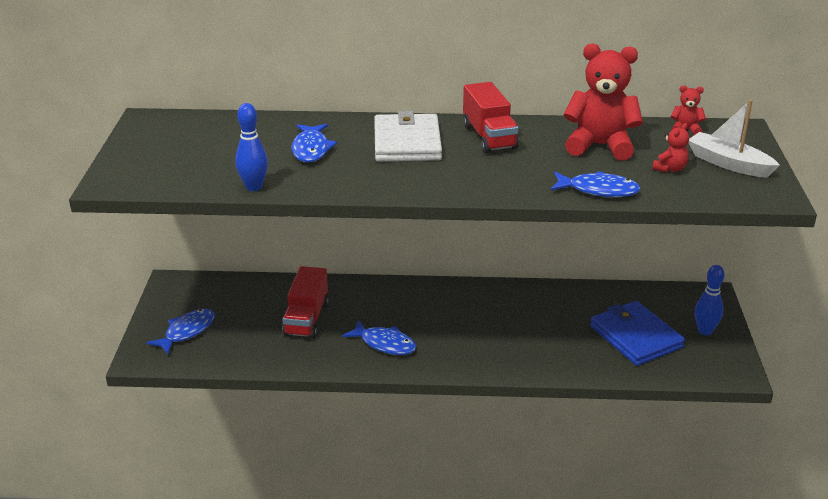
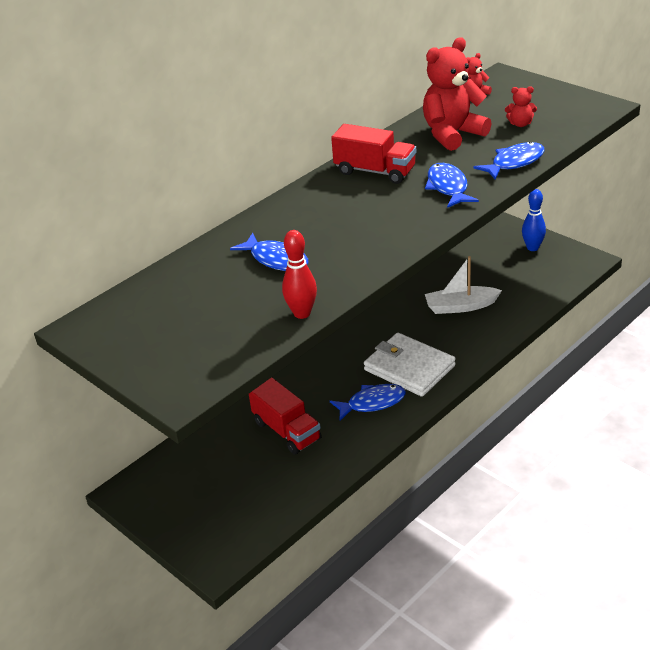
camera: 45 degrees left, 5 degrees up
blue fish [146,309,215,355] -> blue fish moved to [425,163,479,208]
blue bowling pin [235,103,268,191] -> red bowling pin [282,230,317,319]
white wallet [374,111,442,162] -> white wallet moved to [364,333,456,397]
blue wallet [590,301,685,366] -> none
red teddy bear [652,123,689,173] -> red teddy bear turned 105 degrees clockwise [505,86,537,127]
white boat [688,99,780,178] -> white boat moved to [425,256,502,314]

